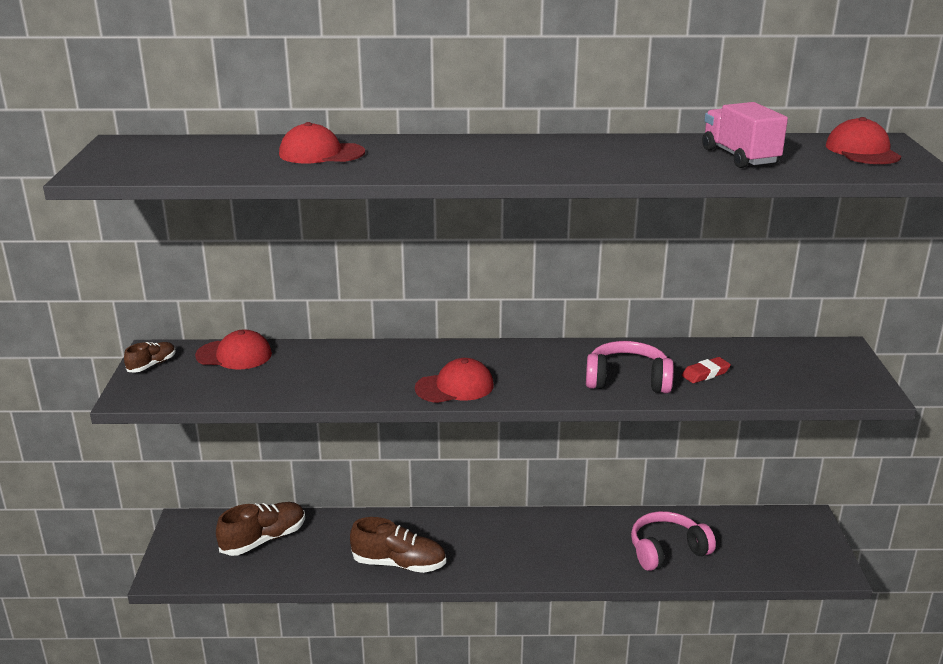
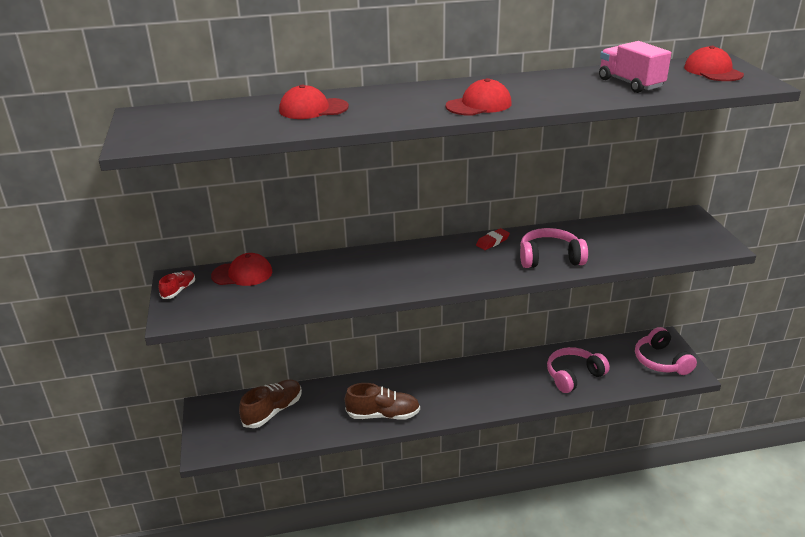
camera: 10 degrees left, 5 degrees up
brown shoe [124,342,176,373] -> red shoe [159,270,195,299]
red cap [415,358,494,403] -> red cap moved to [446,78,512,116]
red eraser [682,357,731,383] -> red eraser moved to [476,228,510,250]
none -> pink headphones [635,327,697,375]

